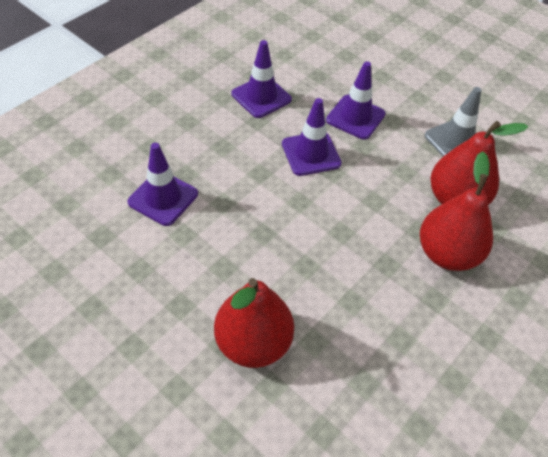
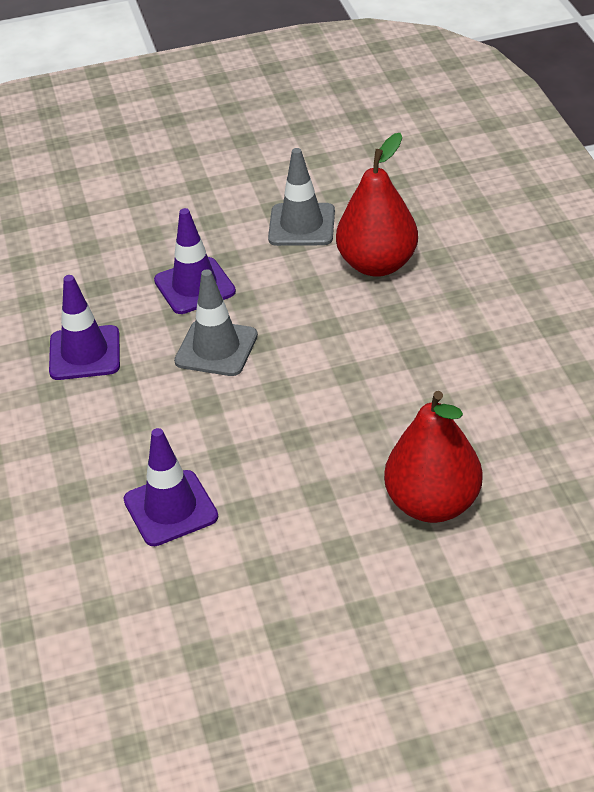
camera: 50 degrees left, 10 degrees down
purple traffic cone [282,98,342,176] -> grey traffic cone [174,269,258,376]
red pear [420,152,493,271] -> none

